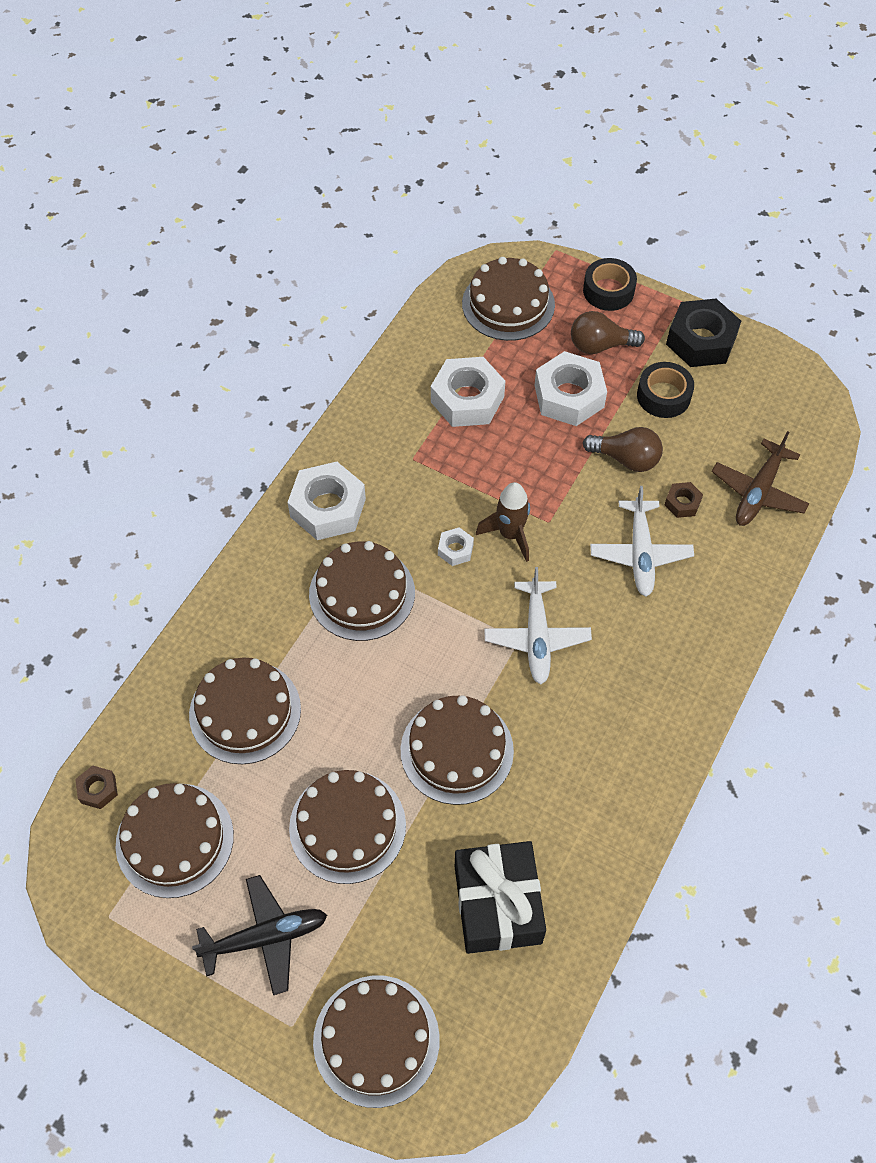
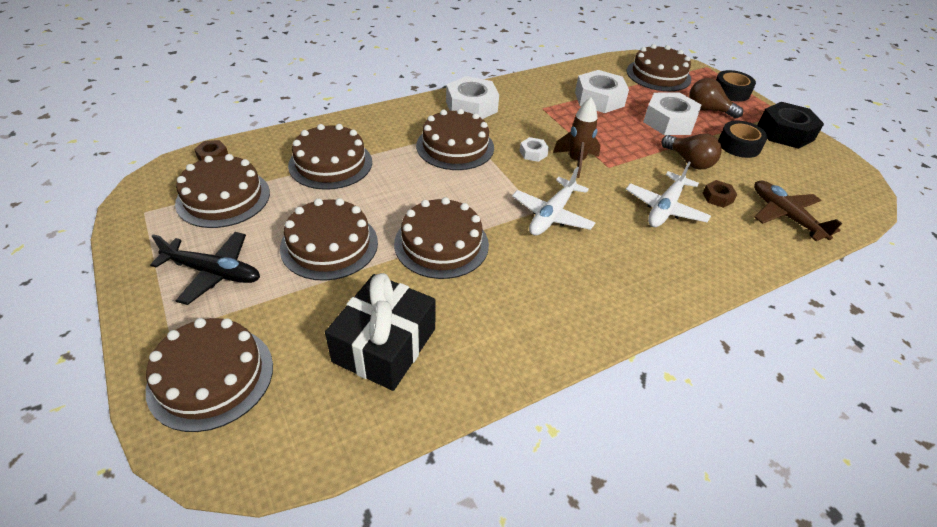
camera: 30 degrees right, 15 degrees down
brown plane [712,431,809,526] -> brown plane turned 90 degrees clockwise [754,180,842,241]

